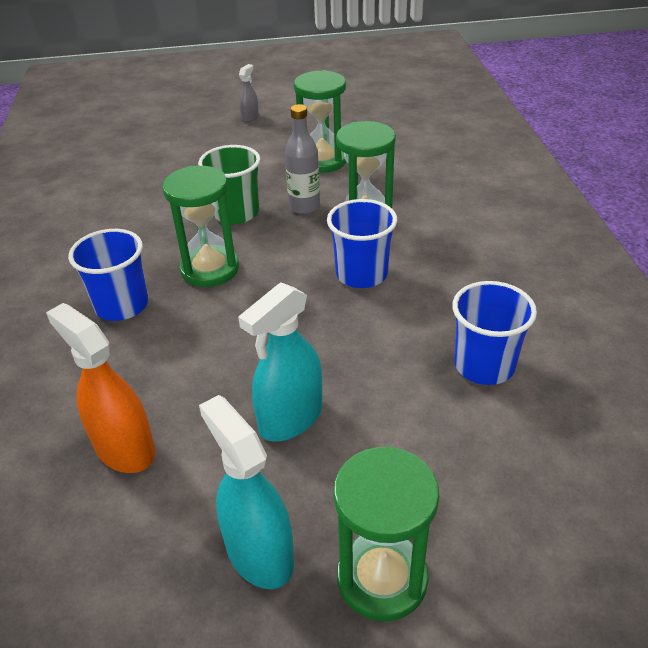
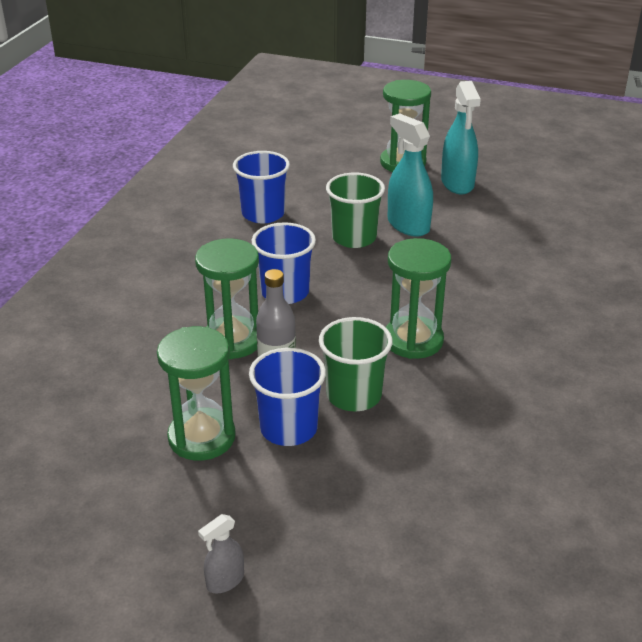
camera: 155 degrees left, 5 degrees down
orange spray bottle [46,303,156,473] -> none
blue cup [68,229,148,321] -> blue cup moved to [249,348,326,446]
turquoise spray bottle [238,282,322,442] -> turquoise spray bottle turned 105 degrees counterclockwise [388,113,433,237]
none -> green cup [326,173,385,248]

